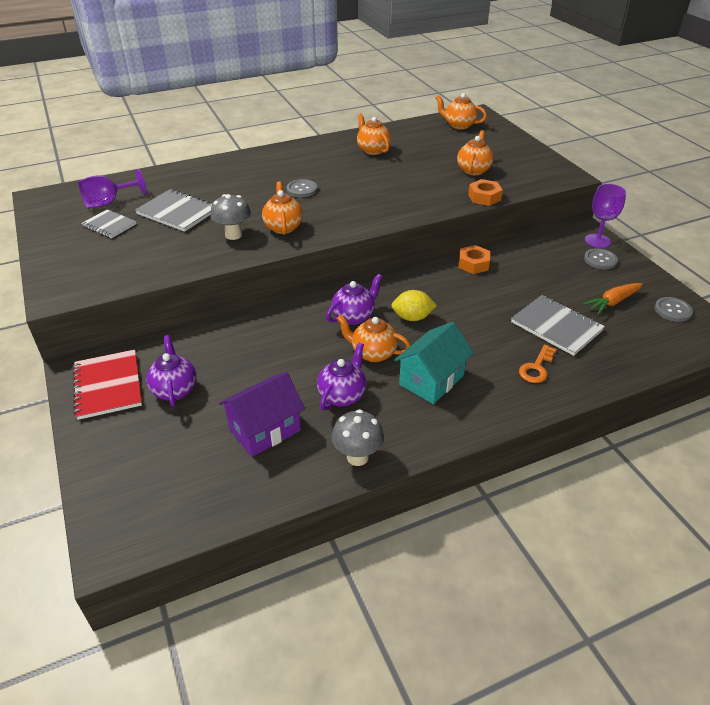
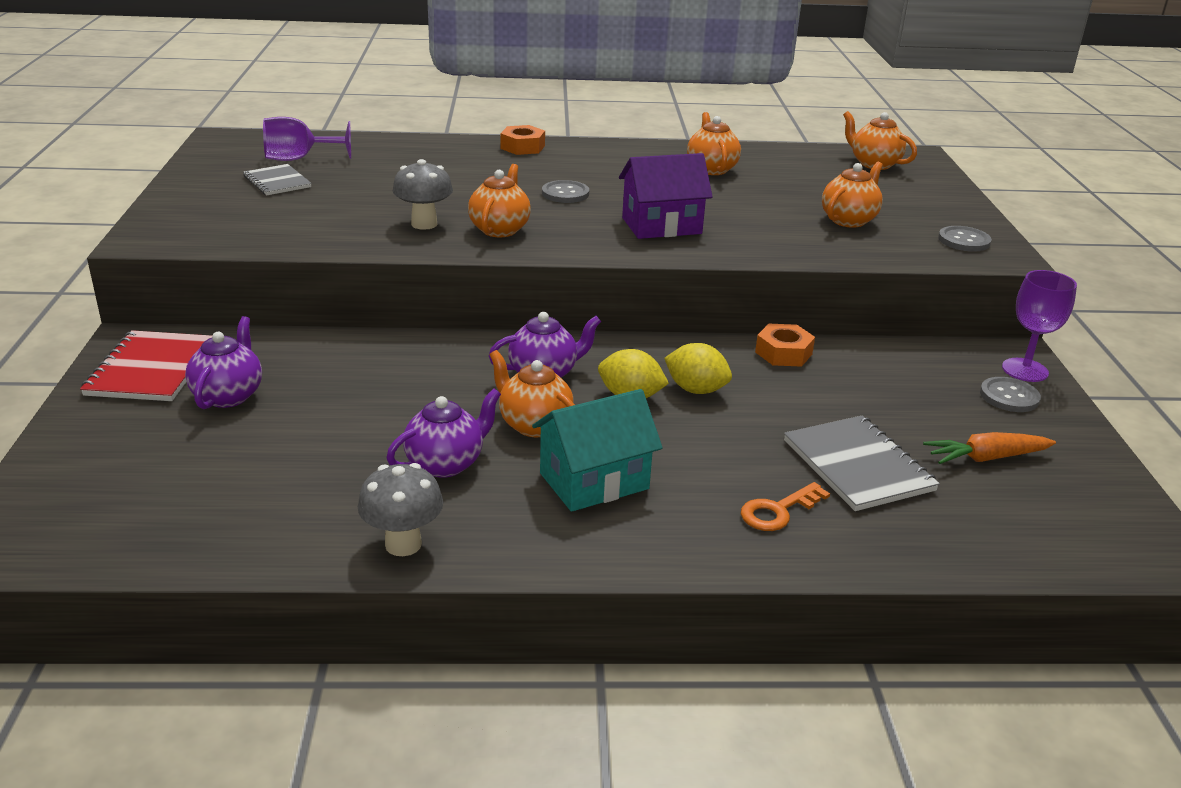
camera: 20 degrees right, 10 degrees down
grey notebook [135,189,213,232] -> none
purple house [219,372,305,457] -> purple house moved to [619,153,713,239]
orange nut [468,179,503,206] -> orange nut moved to [500,125,545,155]
grey button [654,297,693,322] -> grey button moved to [938,226,992,252]
none -> yellow lemon [664,343,732,394]

